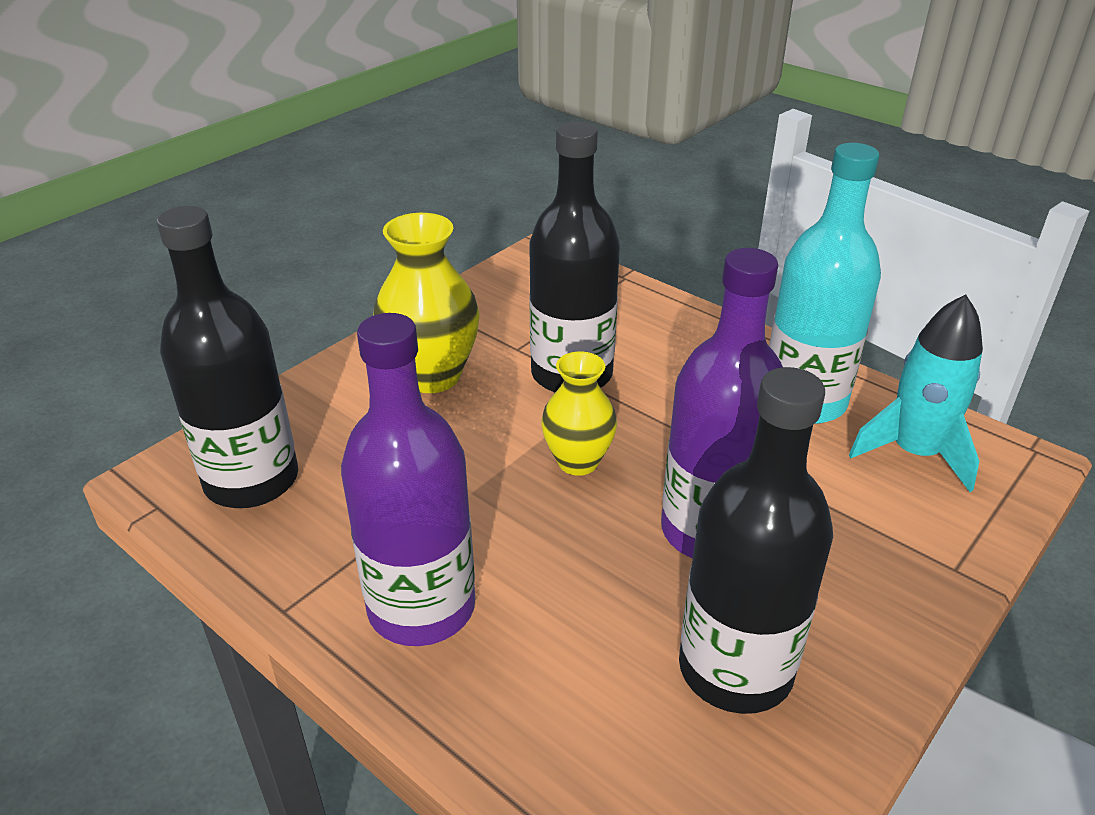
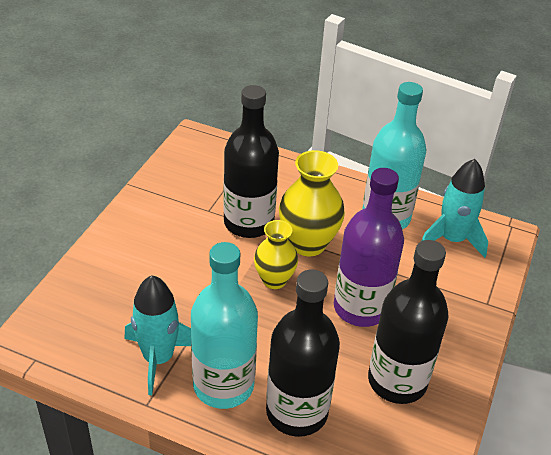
camera: 20 degrees left, 5 degrees up
black bottle [157,206,298,508] -> black bottle moved to [266,269,340,437]
purple bottle [341,313,475,646] -> turquoise bottle [191,242,258,409]
yellow vase [373,213,480,393] -> yellow vase moved to [279,150,345,256]
none -> turquoise rocket [124,275,191,395]

